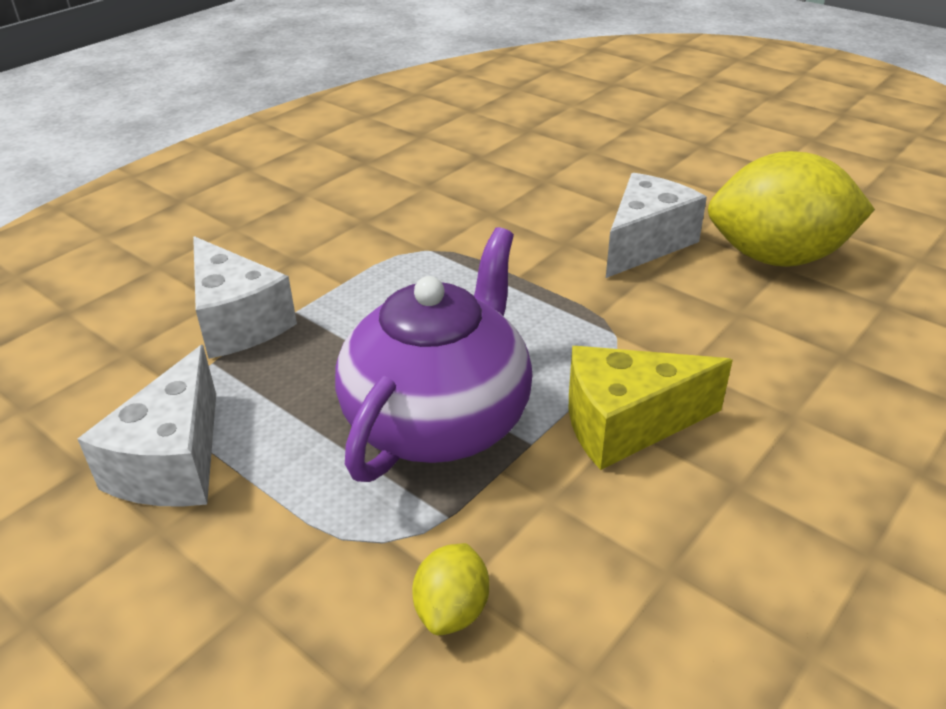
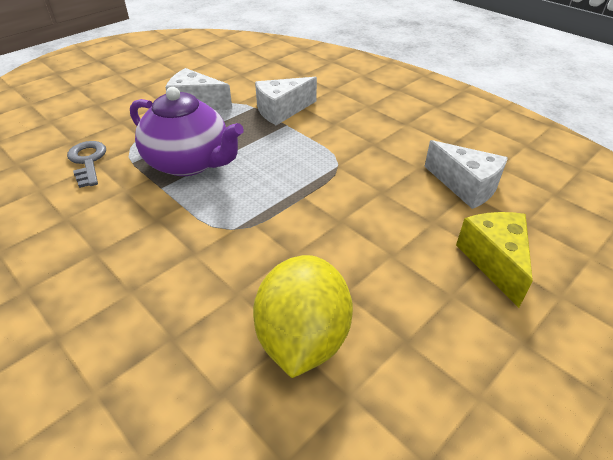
camera: 95 degrees right, 5 degrees up
yellow lemon [412,543,489,635] -> grey key [67,141,106,188]
yellow cheese [569,346,733,470] -> yellow cheese moved to [456,212,533,308]
white cheese [606,173,707,278] -> white cheese moved to [424,140,508,209]

